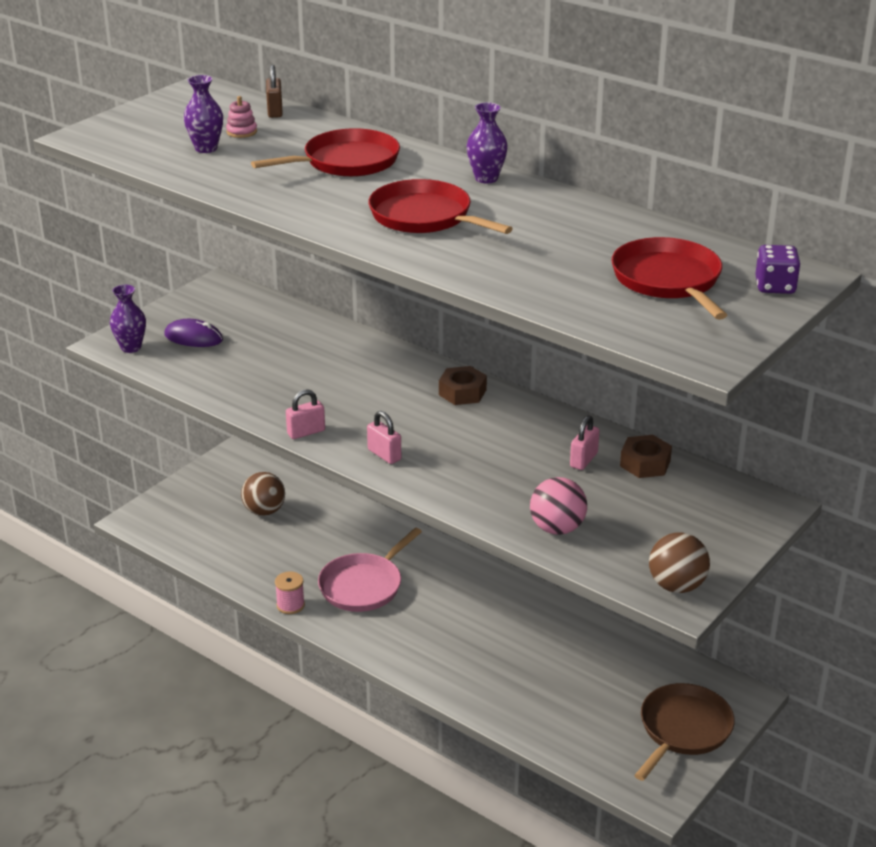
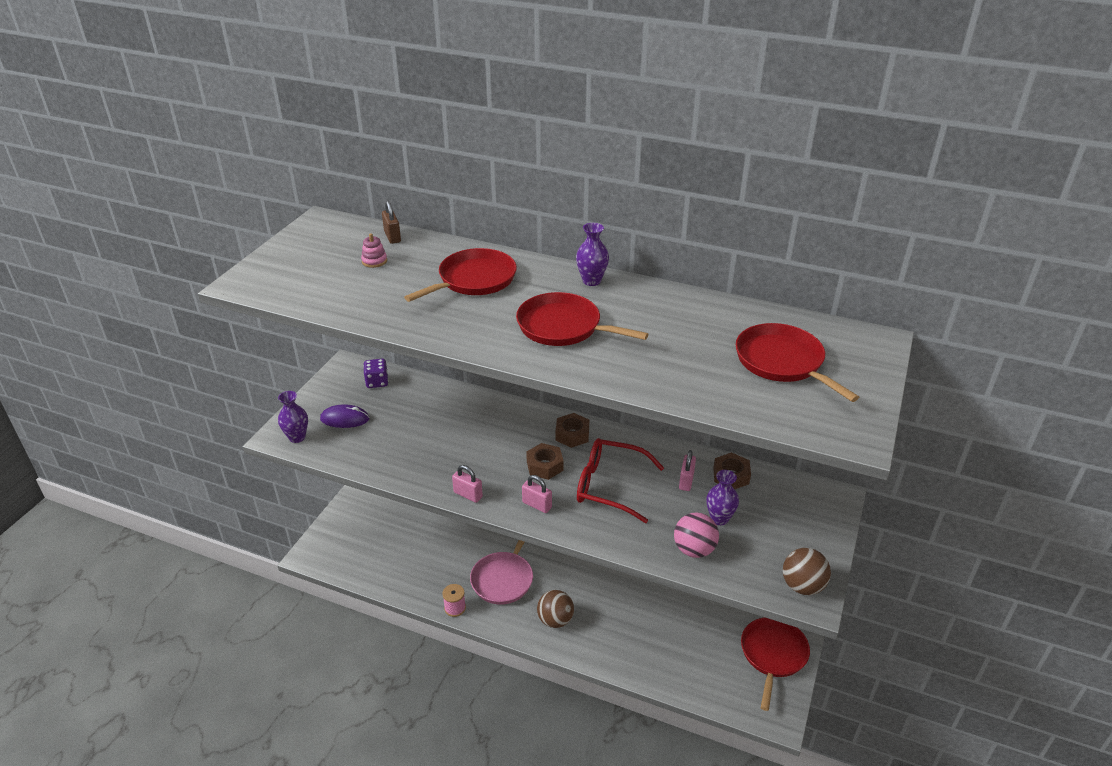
camera: 15 degrees left, 5 degrees up
purple vase [184,75,223,153] -> purple vase moved to [706,470,739,525]
brown ball [241,472,285,516] -> brown ball moved to [537,590,574,628]
pink padlock [286,389,325,439] -> pink padlock turned 75 degrees clockwise [452,465,483,503]
brown pan [634,683,735,781] -> red pan [741,617,810,711]
purple dice [755,245,800,294] -> purple dice moved to [363,359,388,388]
none -> brown nut [526,443,564,480]
none -> red glasses [577,438,664,523]

